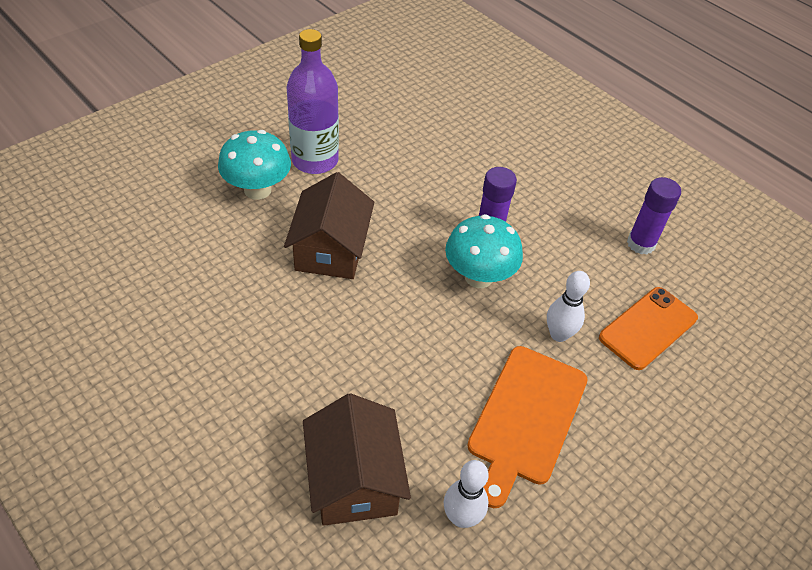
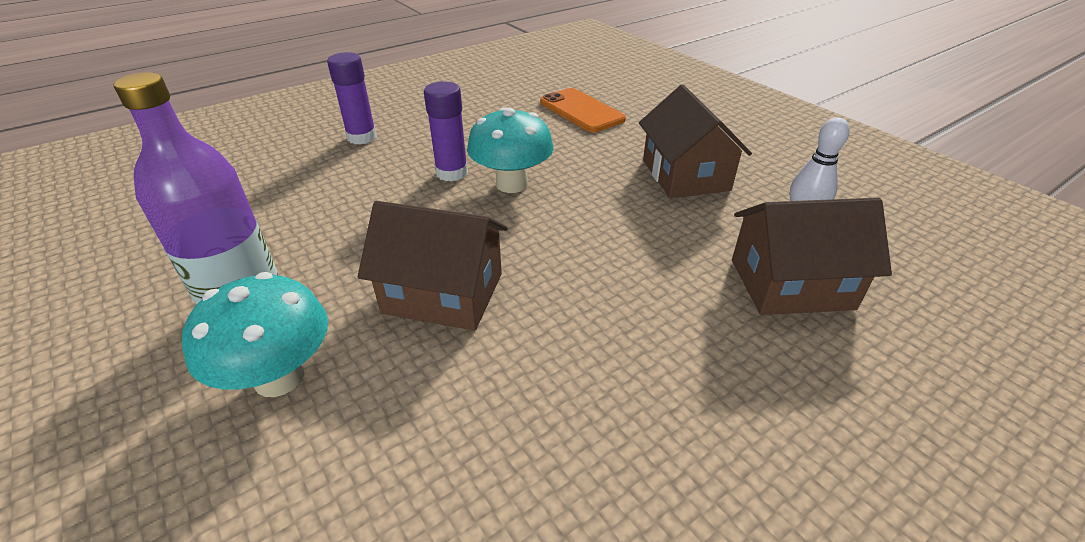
camera: 80 degrees left, 10 degrees down
orange cutting board [467,346,588,508] -> brown house [639,85,752,198]
white bowling pin [547,271,590,342] -> none
purple glue stick [627,177,681,255] -> purple glue stick moved to [327,52,377,144]

